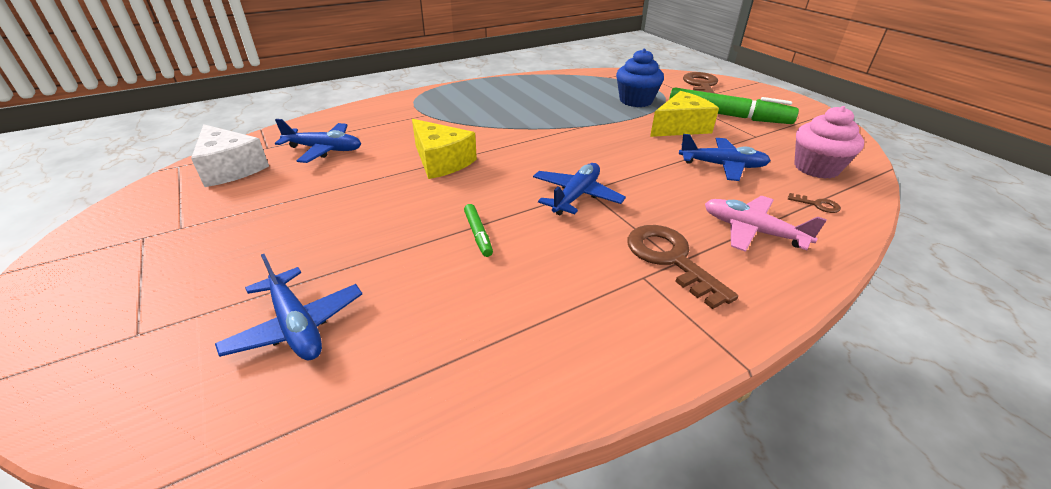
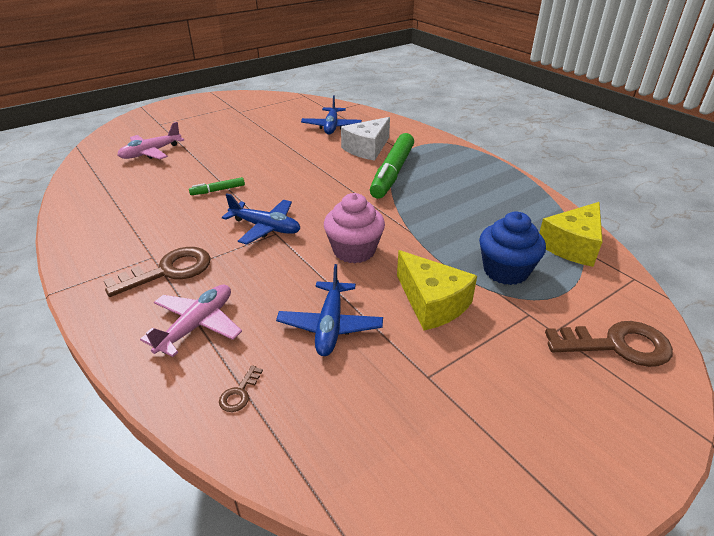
camera: 85 degrees right, 0 degrees up
white cheese [191,124,269,187] -> white cheese moved to [341,117,390,161]
blue plane [215,254,362,360] -> pink plane [117,122,184,159]
yellow cheese [412,119,477,179] -> yellow cheese moved to [539,202,603,267]
green marker [669,88,799,124] -> green marker moved to [370,133,414,199]
pink cupcake [794,106,864,179] -> pink cupcake moved to [324,193,385,263]

